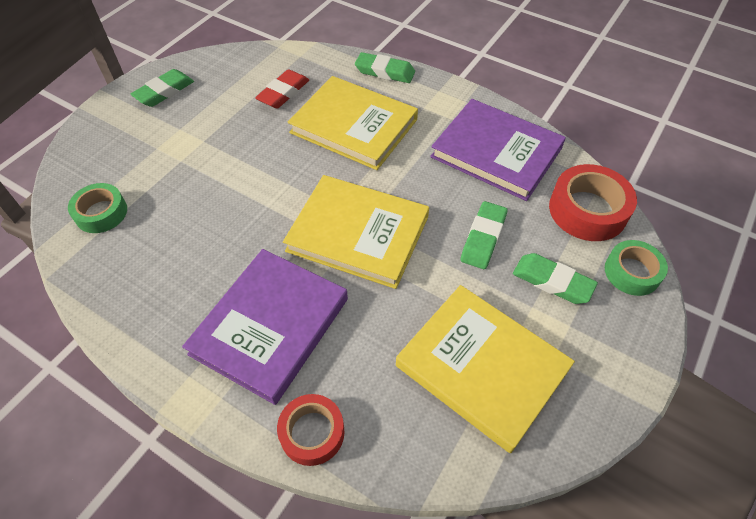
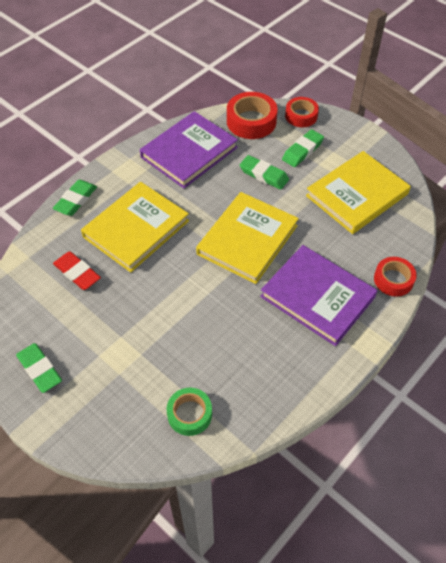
camera: 80 degrees left, 0 degrees up
green tape [605,240,668,296] -> red tape [285,97,319,127]

